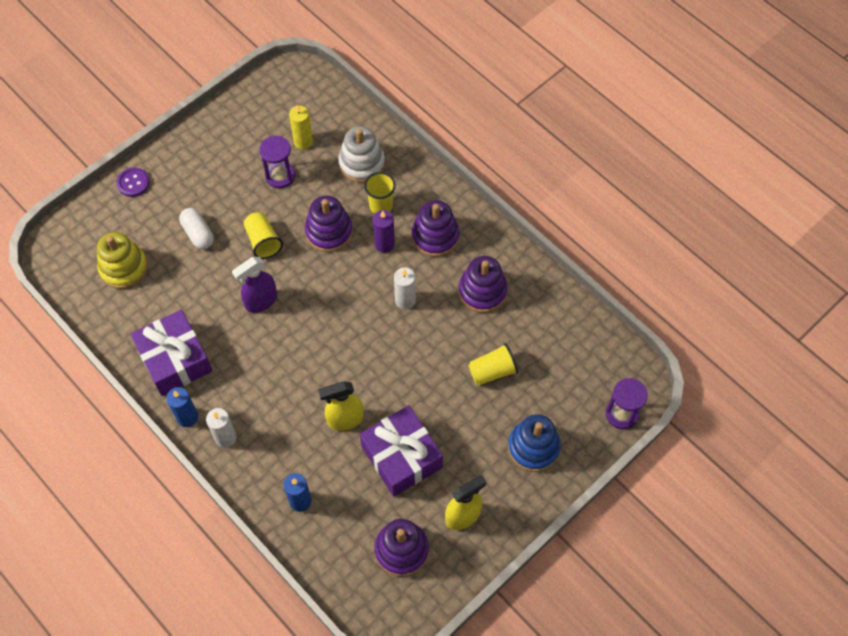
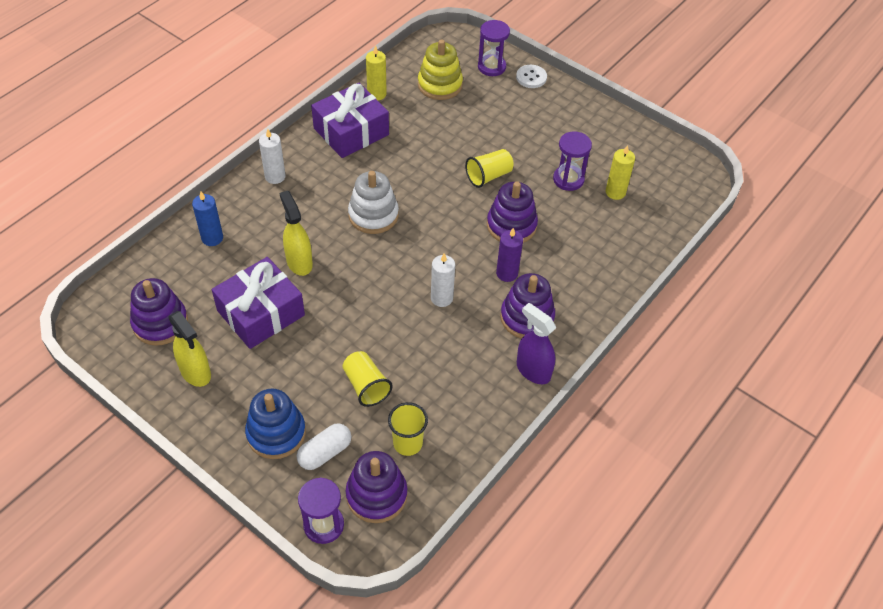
camera: 80 degrees right, 10 degrees down
purple button [116,168,150,197] -> white button [516,65,547,88]
blue candle [166,387,198,427] -> none
white capsule [179,208,214,249] -> white capsule moved to [297,423,351,470]
purple spray bottle [232,257,277,313] -> purple spray bottle moved to [517,303,556,384]
white stacking toy [338,126,385,183] -> white stacking toy moved to [348,171,399,234]
yellow cup [364,172,396,214] -> yellow cup moved to [388,402,428,456]
purple stacking toy [459,256,508,313] -> purple stacking toy moved to [346,451,407,523]
none -> yellow candle [366,45,387,100]
none -> purple hourglass [478,20,510,76]

